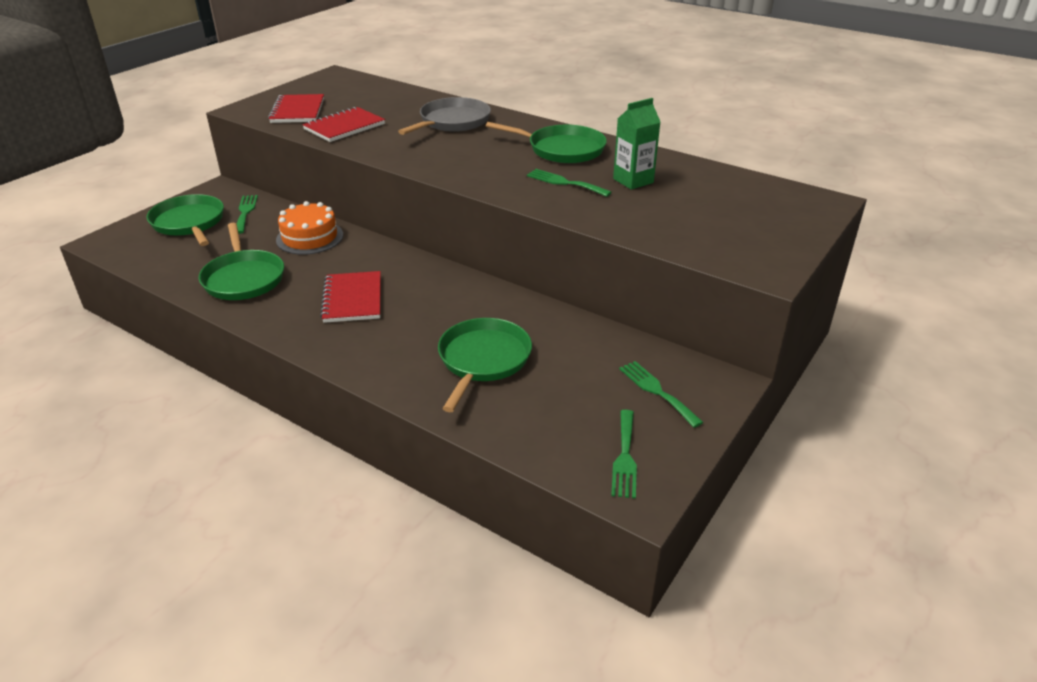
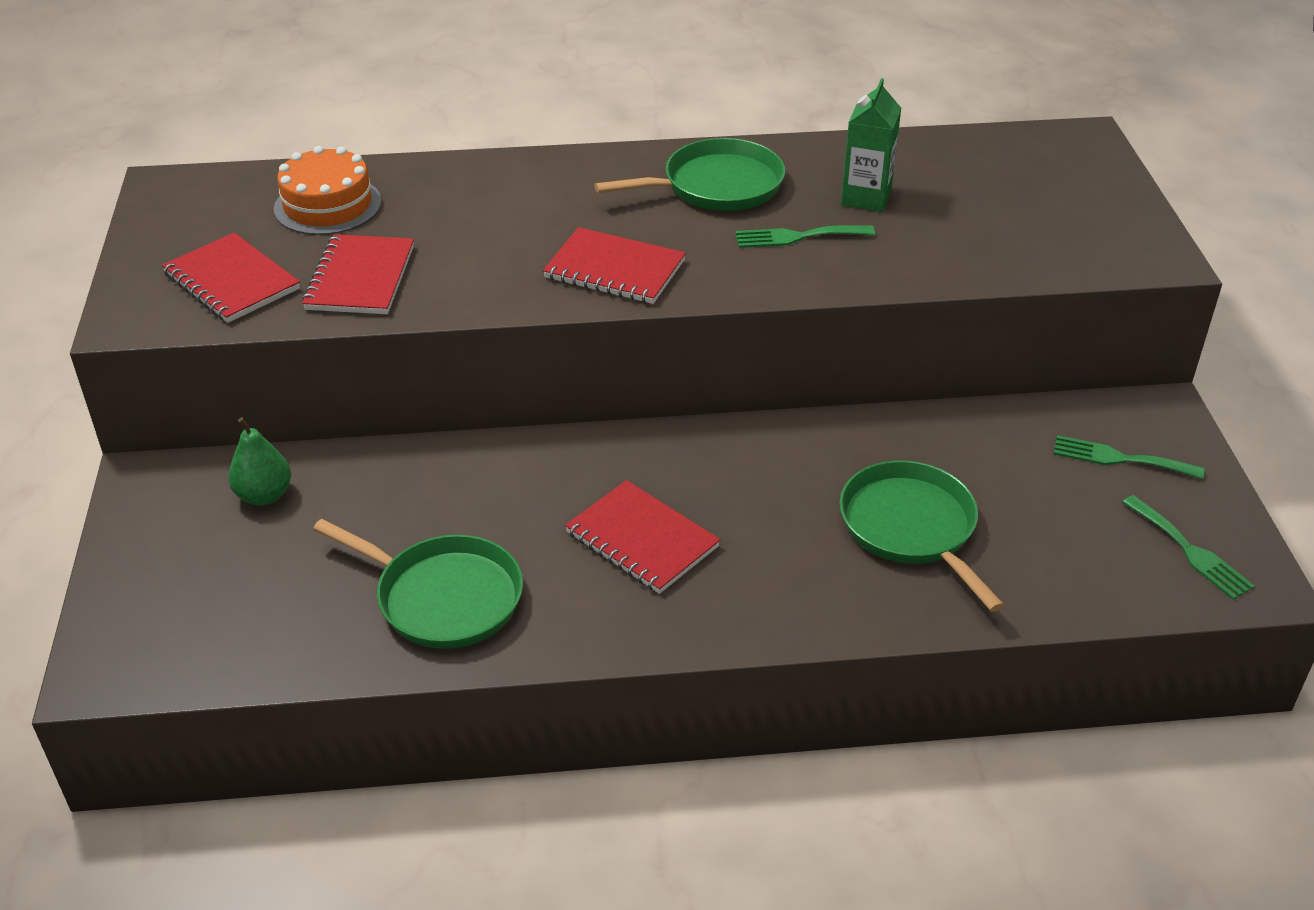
camera: 40 degrees left, 5 degrees up
green pan [146,194,224,246] -> none
green fork [237,195,258,234] -> green pear [228,417,291,505]
orange cake [276,201,343,255] -> orange cake moved to [274,146,382,235]
grey pan [398,97,491,135] -> none
none -> red notebook [543,227,686,304]

